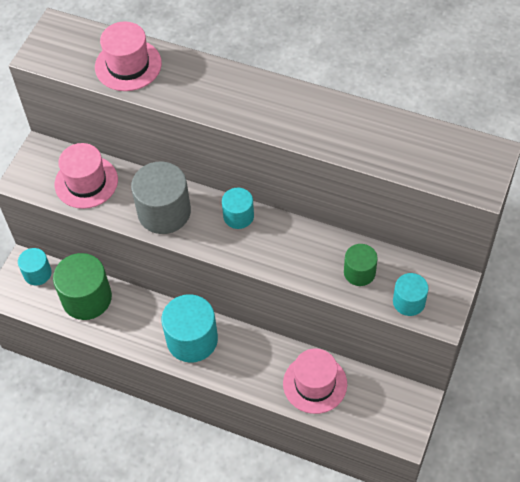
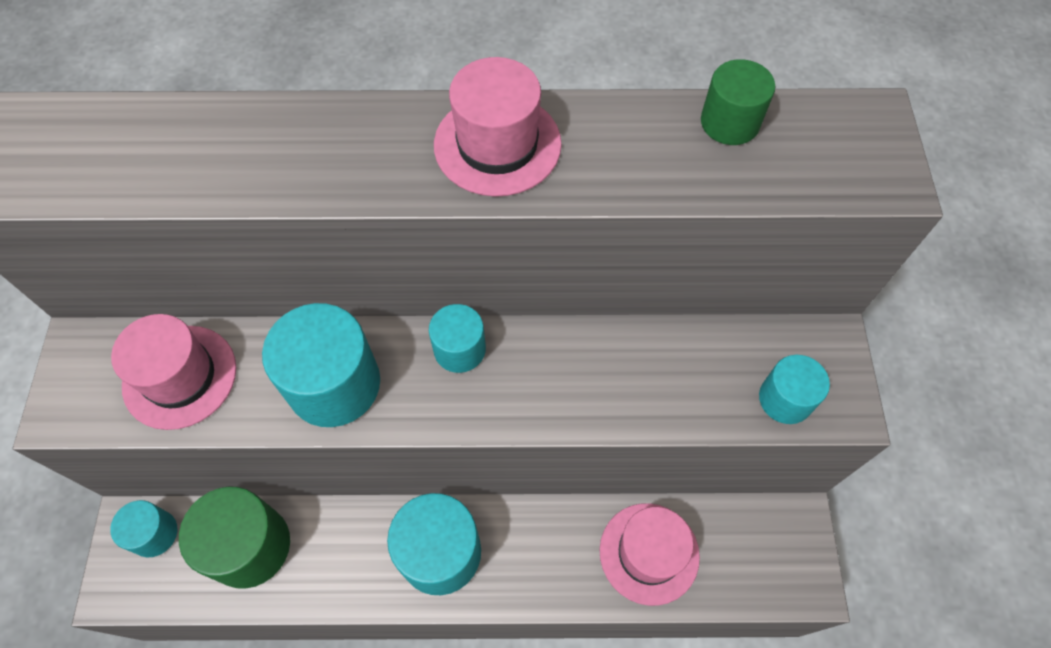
camera: 25 degrees left, 5 degrees up
pink hat [95,21,162,91] -> pink hat moved to [434,57,562,197]
grey cylinder [131,161,191,234] -> turquoise cylinder [262,303,380,427]
green cylinder [344,244,378,286] -> green cylinder moved to [701,59,775,145]

